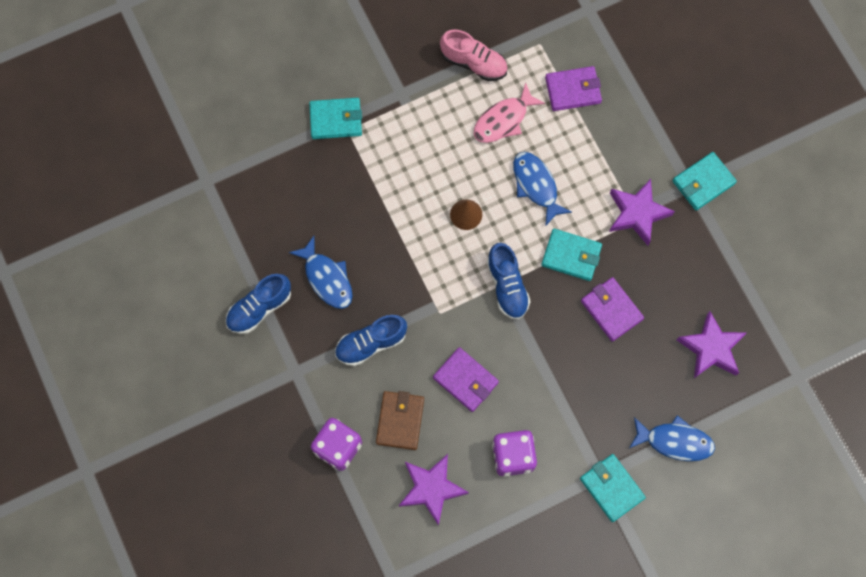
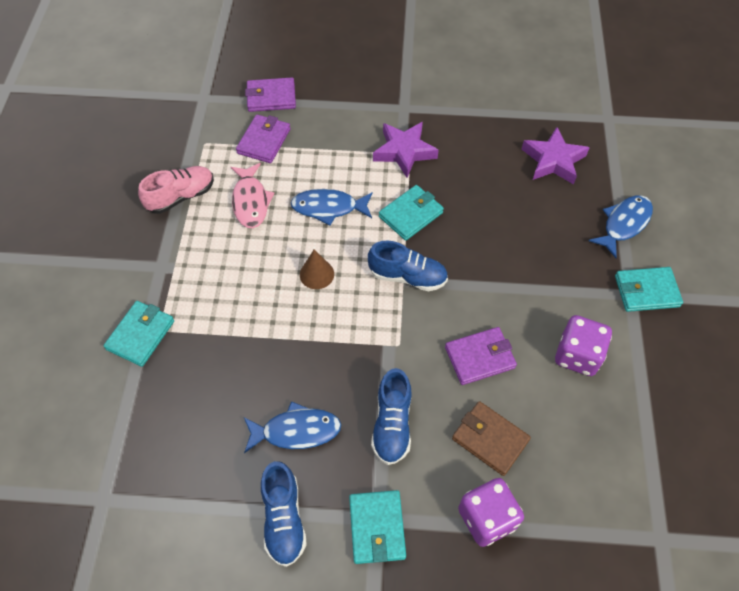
camera: 60 degrees left, 15 degrees down
purple star [399,454,469,526] -> none
purple wallet [581,277,644,342] -> purple wallet moved to [245,77,296,112]
turquoise wallet [672,152,737,210] -> turquoise wallet moved to [349,490,406,564]

